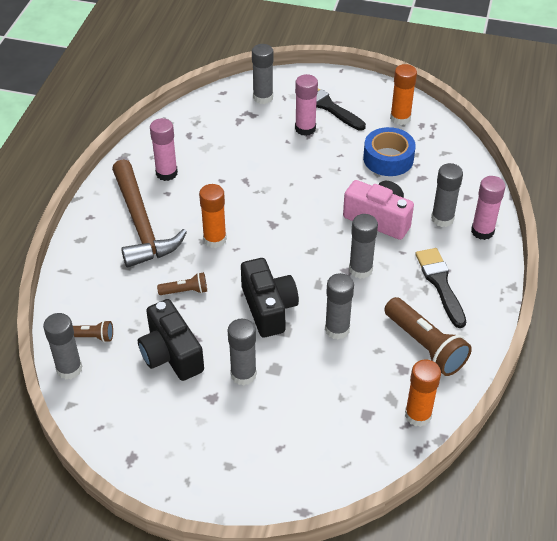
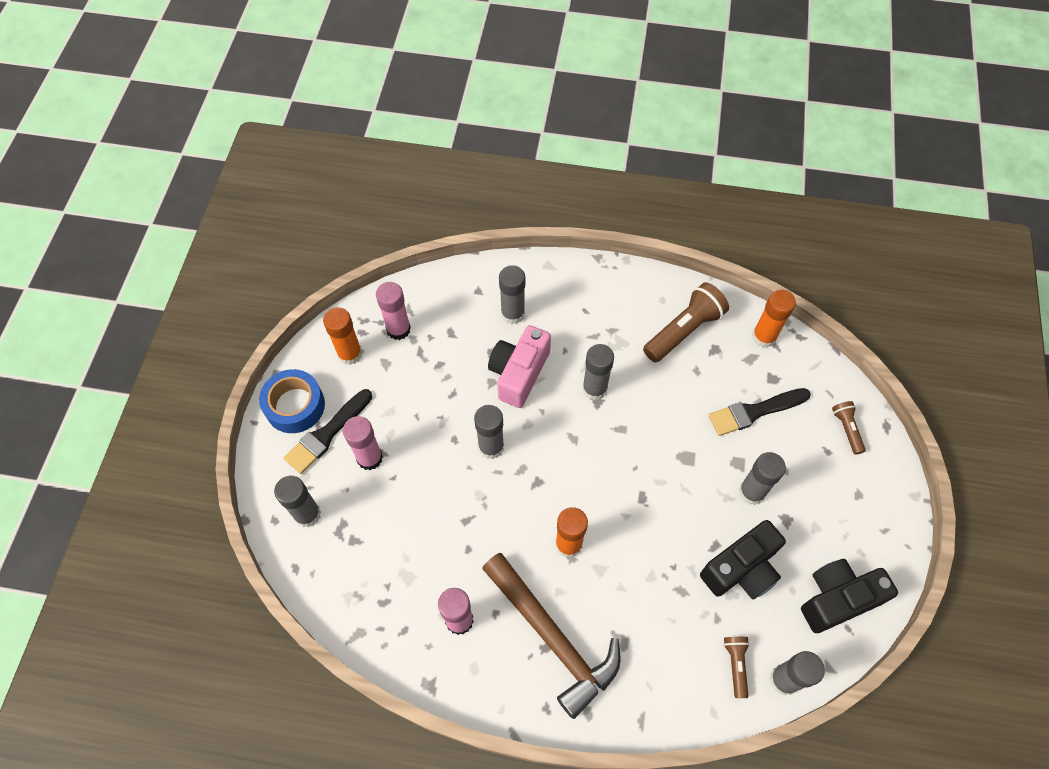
camera: 95 degrees left, 15 degrees up
brown hammer [112,159,187,268] -> brown hammer turned 75 degrees clockwise [482,553,621,719]
brown flashlight [157,272,207,295] -> brown flashlight moved to [832,401,866,455]
black camera [241,258,299,338] -> black camera moved to [801,559,898,633]
grey glue stick [325,273,354,339] -> grey glue stick moved to [474,405,504,459]
blue tape [363,127,416,176] -> blue tape moved to [259,369,325,433]
black brush [415,248,466,328] -> black brush moved to [709,388,811,436]
pink glue stick [471,176,505,240] -> pink glue stick moved to [376,282,411,340]

